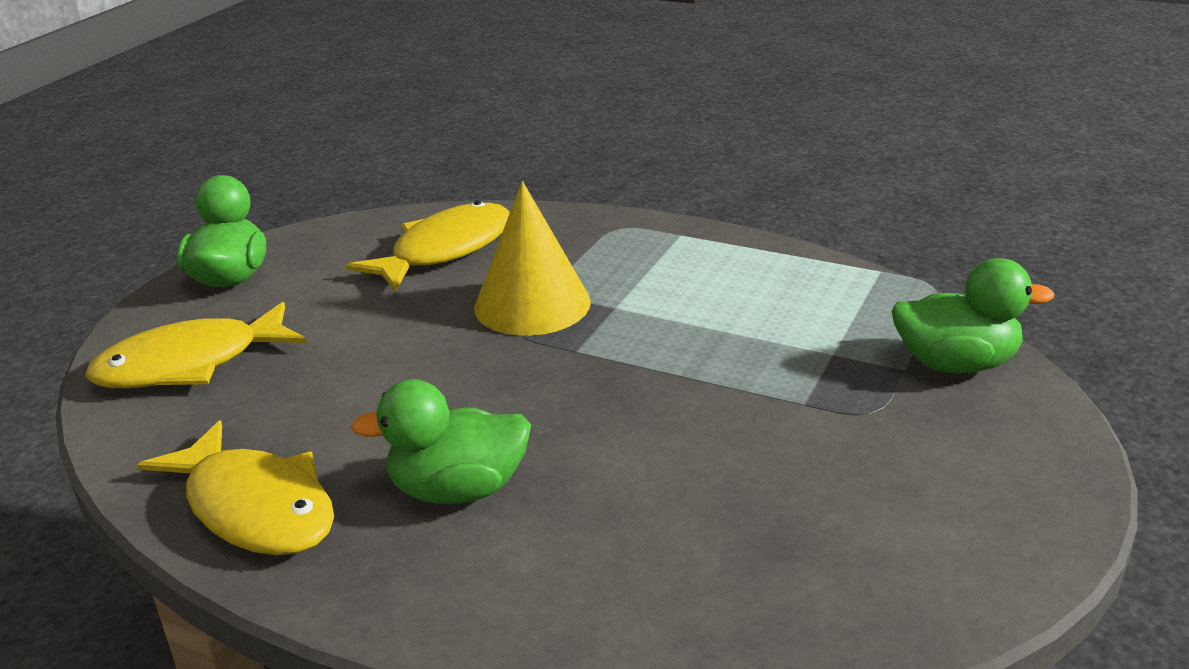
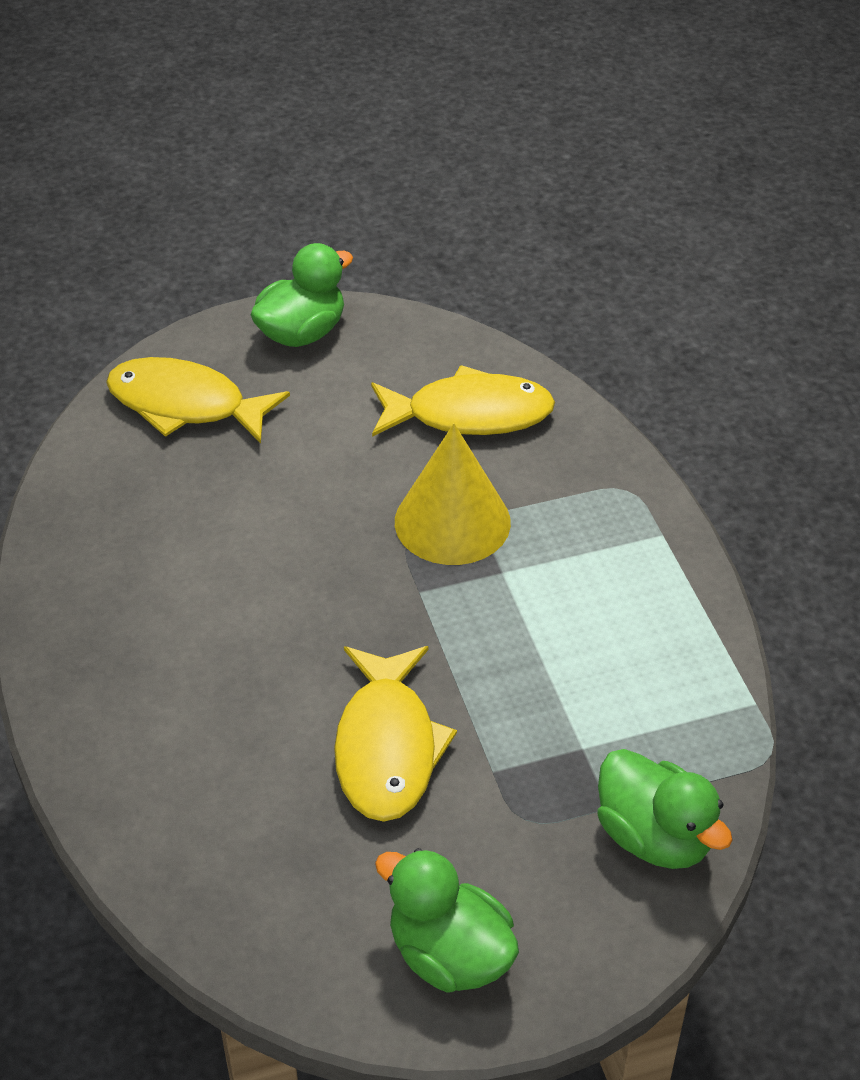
camera: 45 degrees right, 15 degrees up
yellow fish [137,420,334,555] -> yellow fish moved to [334,646,457,822]
green duck [351,379,531,504] -> green duck moved to [375,848,519,993]

